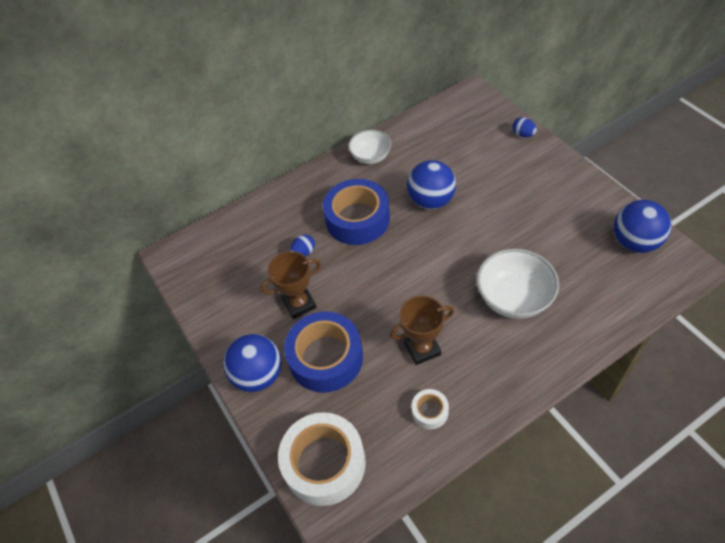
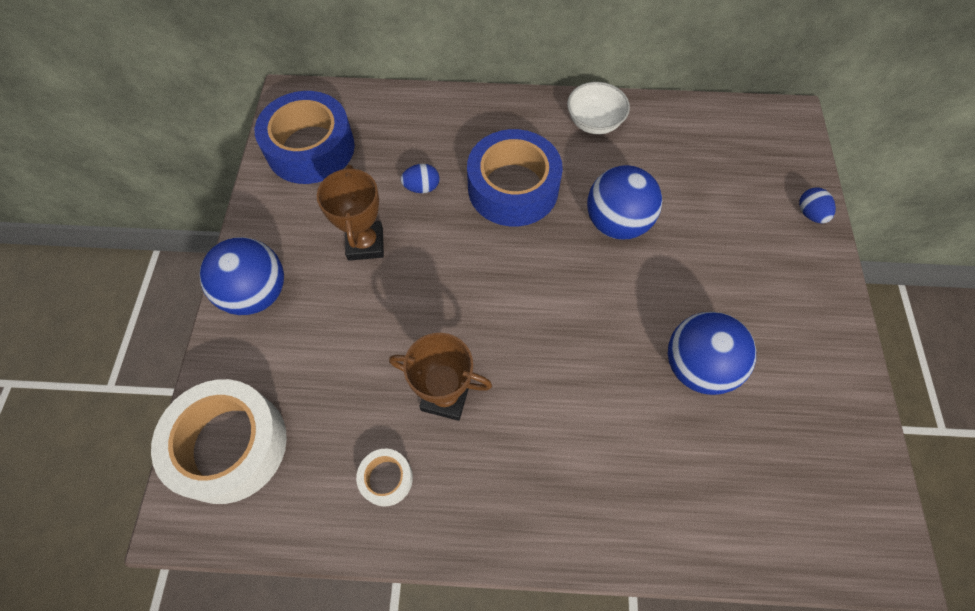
camera: 30 degrees right, 10 degrees up
brown trophy [261,251,321,319] -> brown trophy turned 75 degrees clockwise [317,165,384,261]
blue tape [284,312,363,393] -> blue tape moved to [255,91,355,184]
white bowl [477,249,559,319] -> none
blue ball [614,200,671,253] -> blue ball moved to [668,312,756,395]

